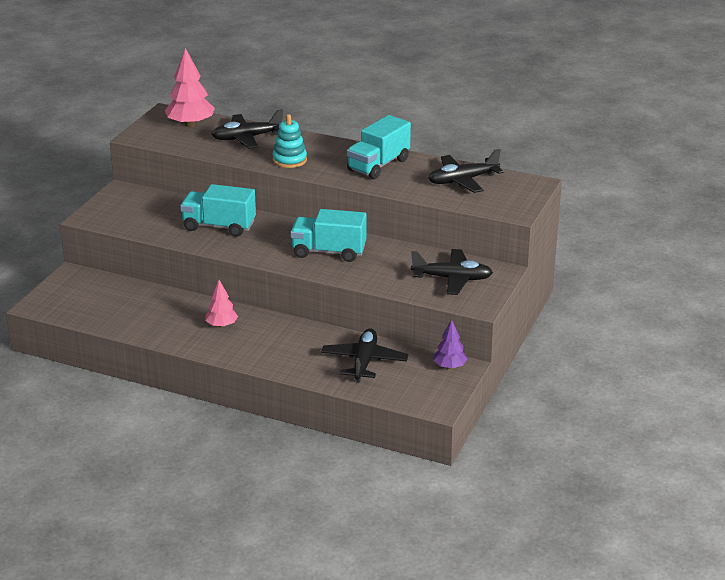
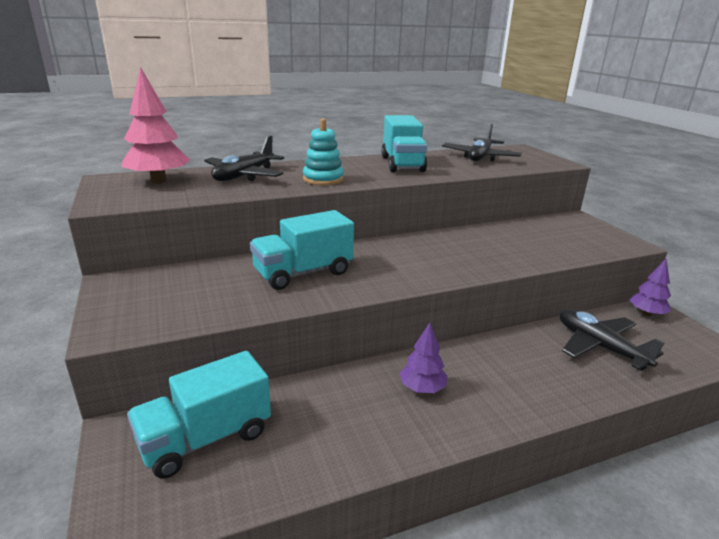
camera: 45 degrees left, 5 degrees down
pink tree [205,280,238,328] -> purple tree [399,323,448,393]
turquoise truck [290,209,367,262] -> turquoise truck moved to [127,351,271,478]
black plane [411,249,493,295] -> none

